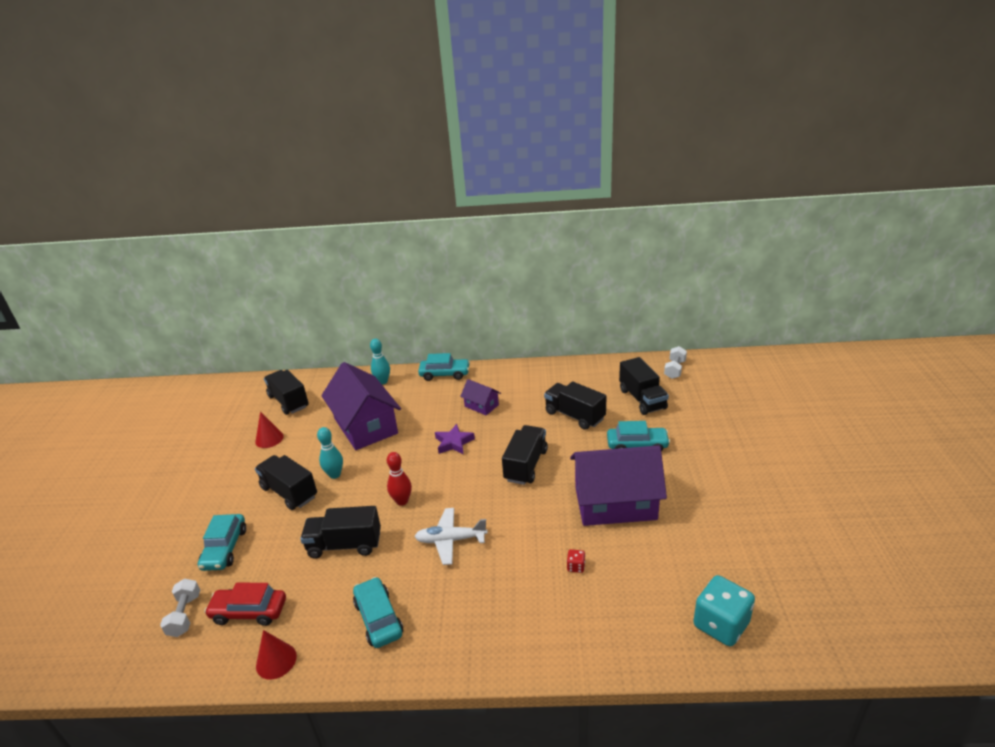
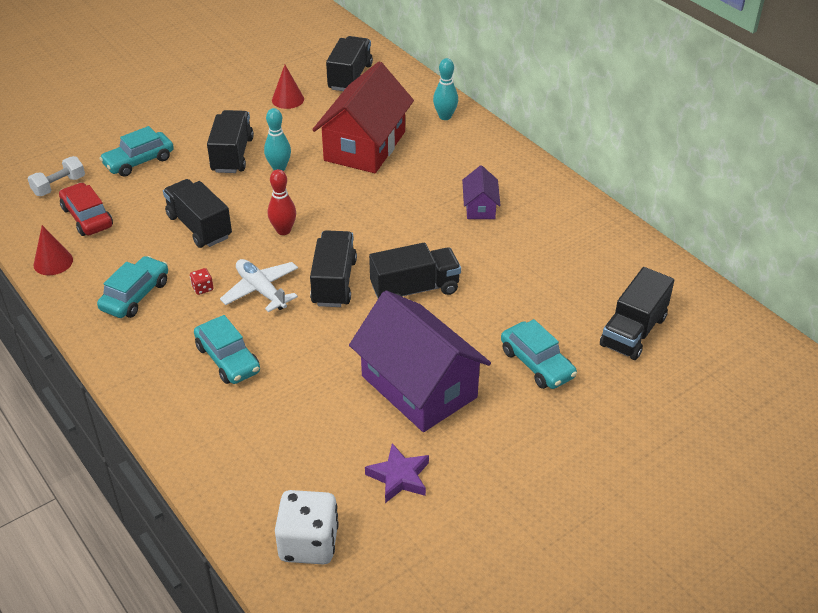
camera: 50 degrees right, 10 degrees up
purple house [321,362,401,450] -> red house [312,62,414,173]
turquoise car [418,353,470,381] -> turquoise car moved to [194,315,260,384]
purple star [435,424,475,455] -> purple star moved to [365,443,429,503]
black truck [544,381,607,430] -> black truck moved to [310,230,357,307]
red dice [567,549,585,573] -> red dice moved to [190,268,213,295]
white dumbbell [664,346,687,379] -> none
turquoise dice [693,575,755,646] -> white dice [275,490,339,565]

